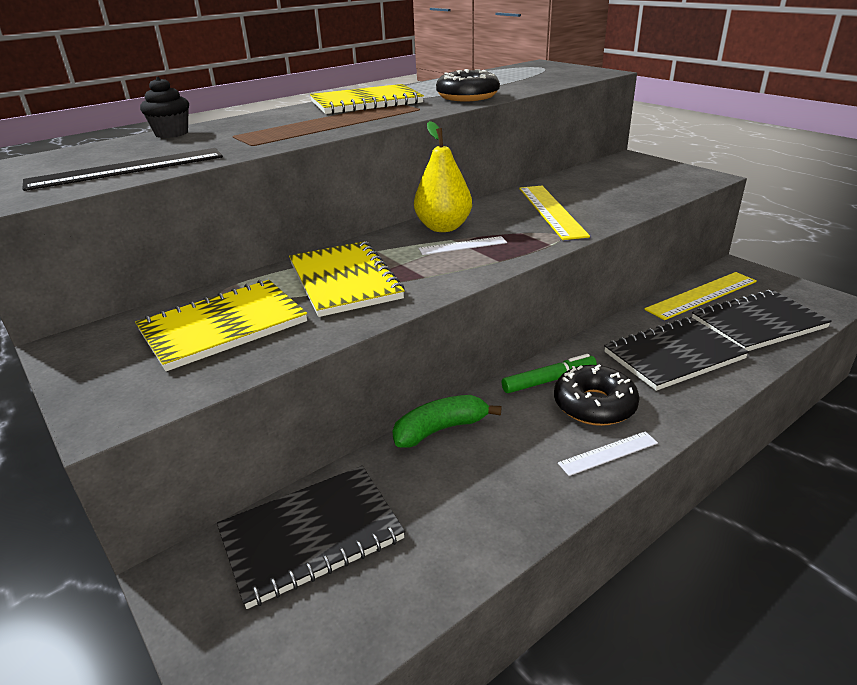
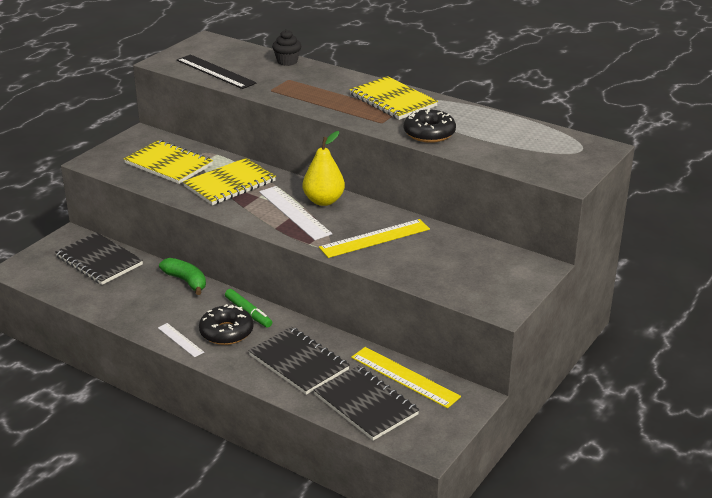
camera: 70 degrees right, 0 degrees up
white ruler [418,236,507,255] -> white ruler [259,186,332,240], size x1.81

